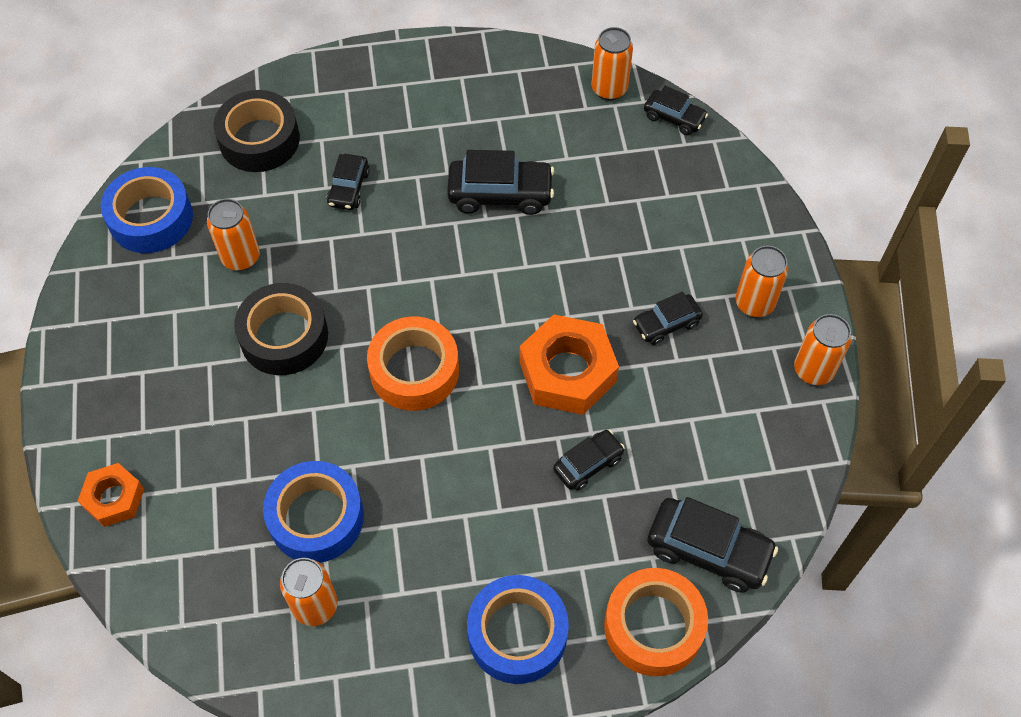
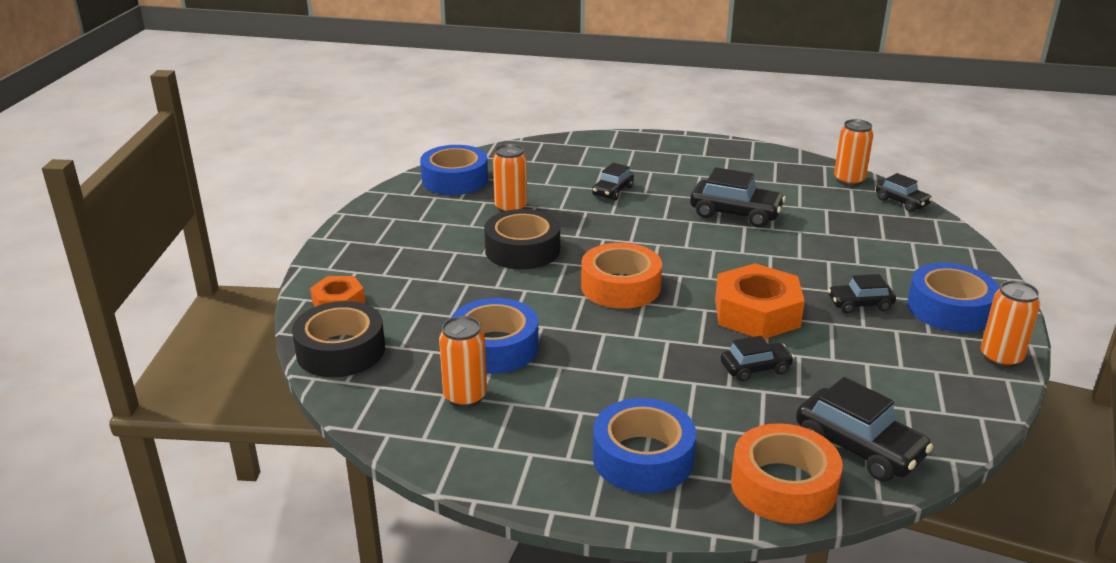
camera: 20 degrees right, 30 degrees down
black tape [214,90,300,172] -> black tape moved to [292,301,385,377]
orange can [736,246,788,317] -> blue tape [907,263,1000,332]

